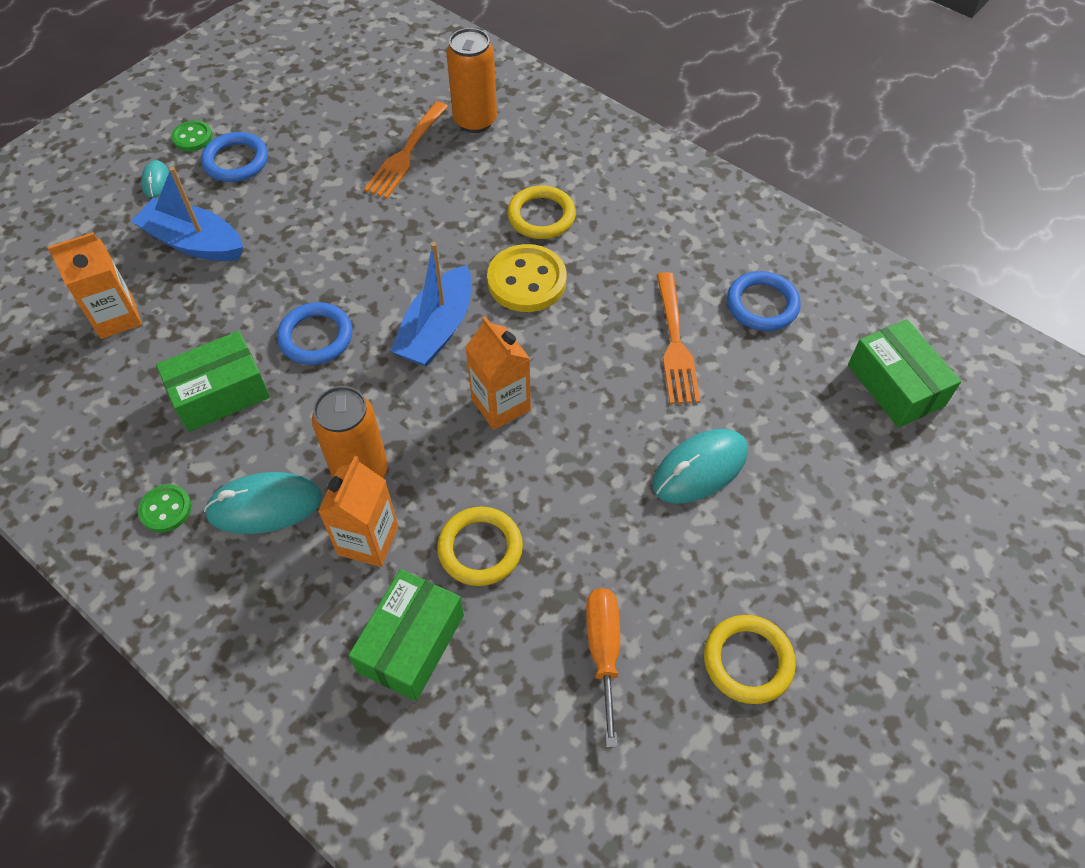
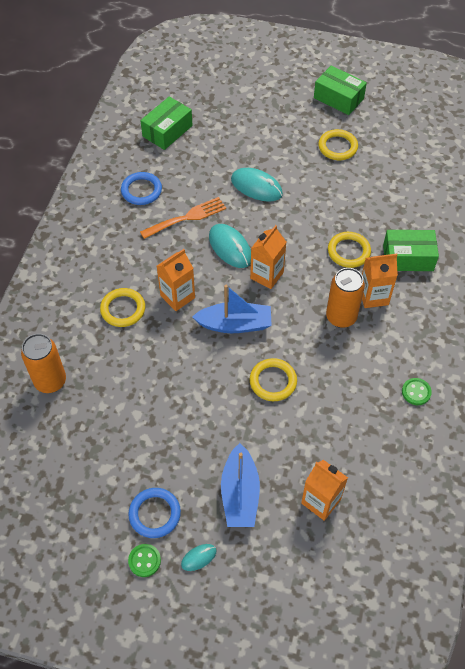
camera: 115 degrees left, 0 degrees up
green box [156,331,270,432] -> green box moved to [314,65,367,115]
turquoise mouse [204,472,322,534] -> turquoise mouse moved to [209,224,251,268]
blue ring [277,302,352,365] -> yellow ring [250,358,297,401]
orange fork [364,101,448,199] -> none
yellow button [487,244,567,312] -> orange carton [157,249,195,311]
orange screwdriver [586,588,620,747] -> none

